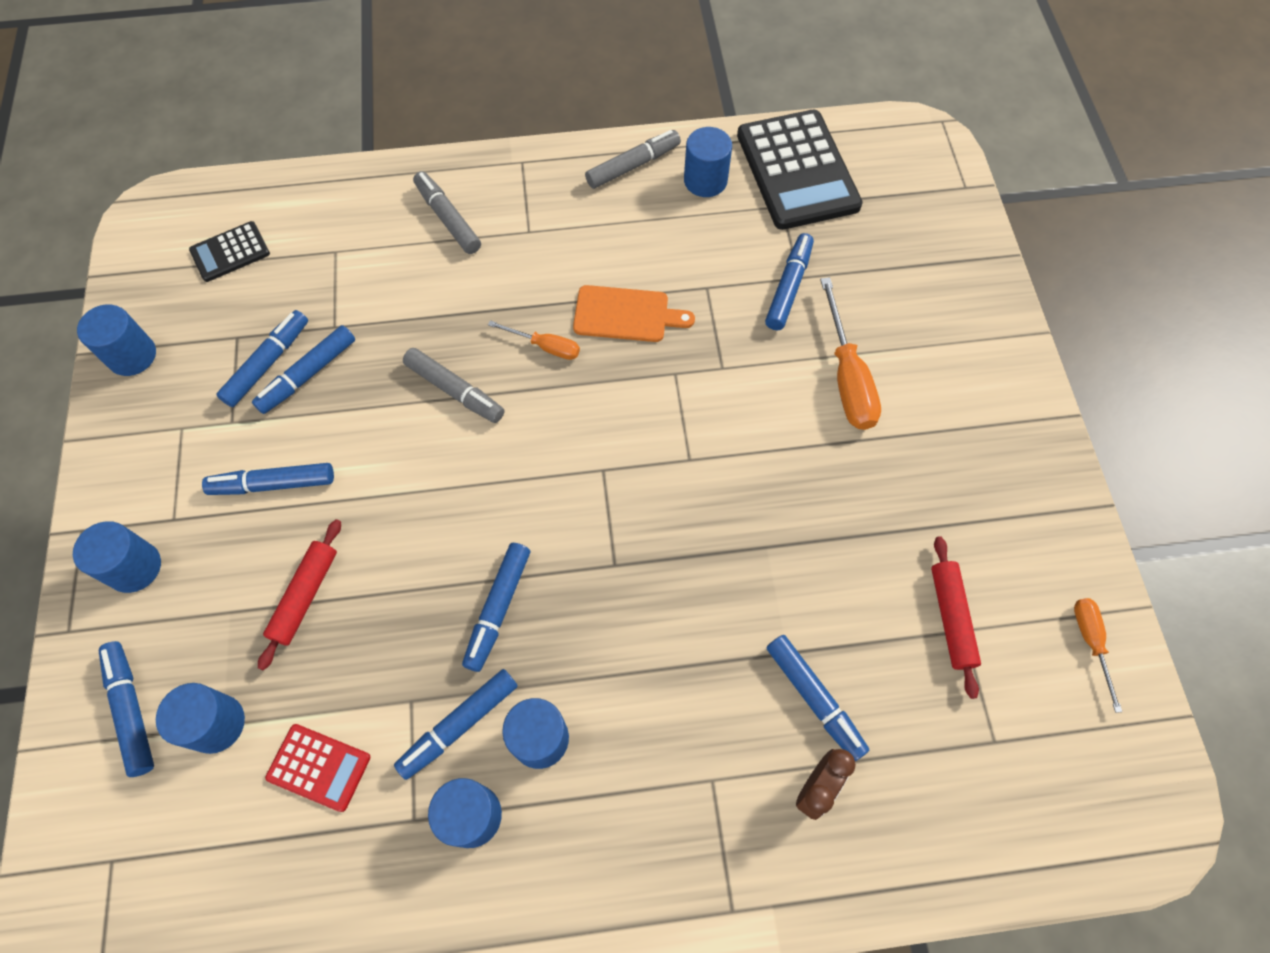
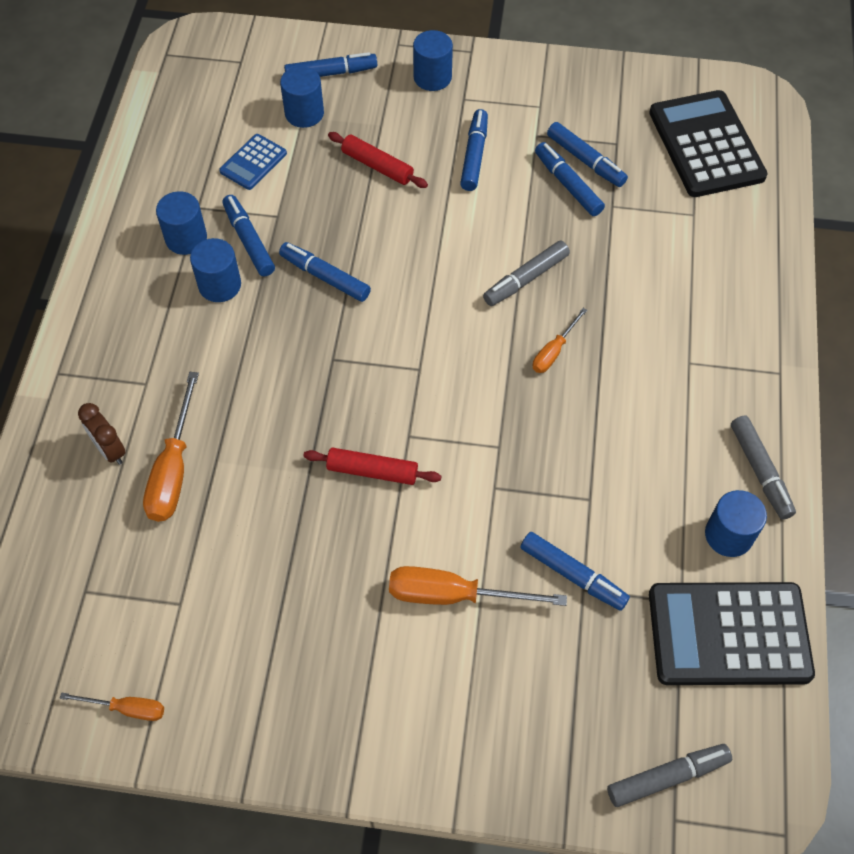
camera: 105 degrees right, 5 degrees down
blue cylinder [77,304,156,376] -> none
black calculator [189,221,270,282] -> black calculator [649,90,768,197], size x2.01
red calculator [265,724,370,812] -> blue calculator [219,134,287,190]
grey marker [413,171,481,254] -> grey marker moved to [607,744,732,807]
orange cutting board [573,285,695,342] -> none
blue marker [766,635,869,761] -> orange screwdriver [143,372,199,522]
red rolling pin [931,536,981,699] -> red rolling pin moved to [304,447,441,485]

